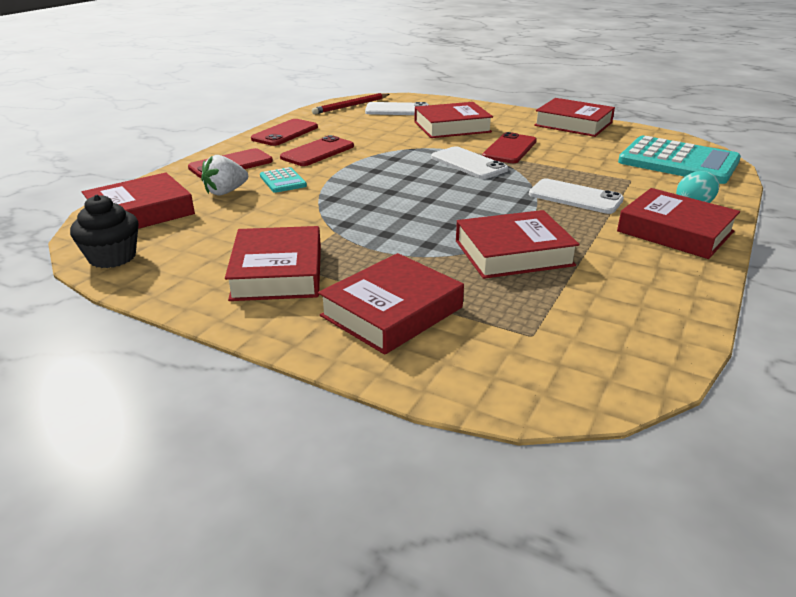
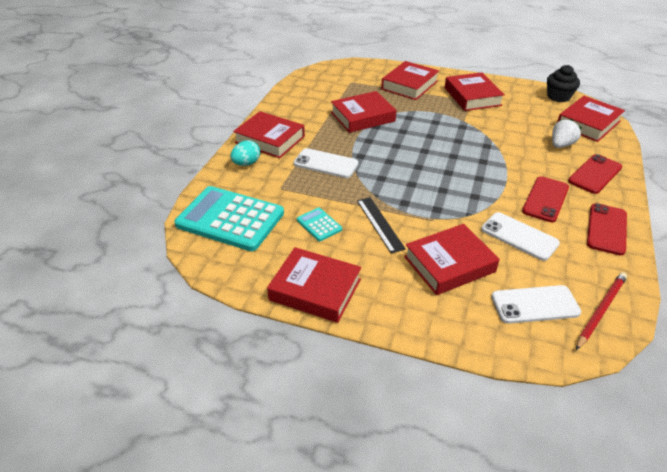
camera: 170 degrees right, 10 degrees up
turquoise calculator [260,167,307,193] -> turquoise calculator moved to [297,208,342,241]
white phone [431,146,508,179] -> white phone moved to [481,212,560,261]
red phone [482,132,537,163] -> black ruler [357,197,406,253]

